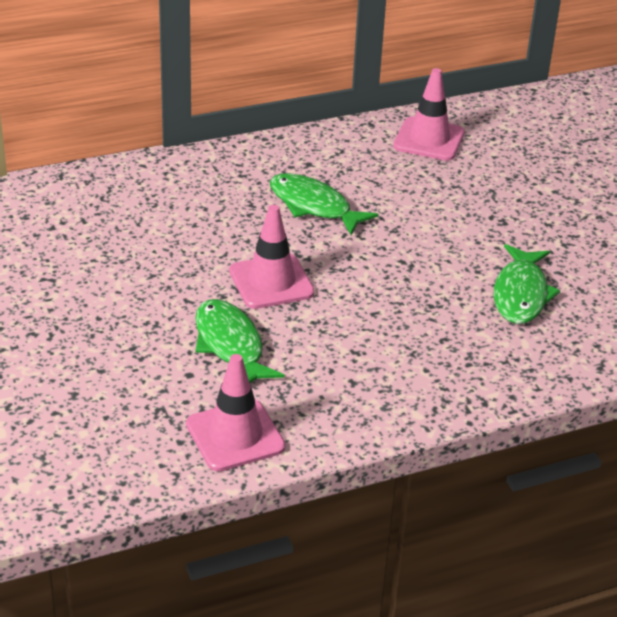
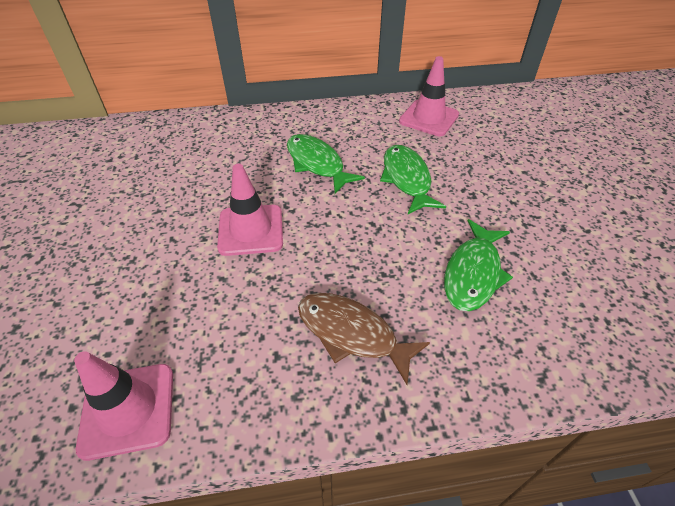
camera: 15 degrees right, 10 degrees up
green fish [195,299,285,383] -> green fish moved to [380,145,446,214]
none -> brown fish [298,293,430,385]

